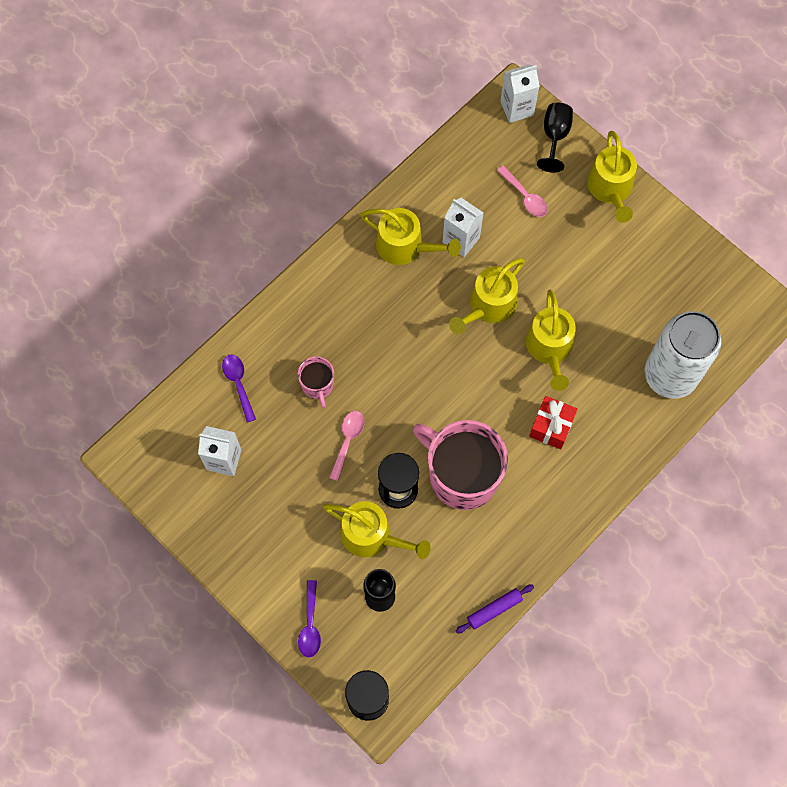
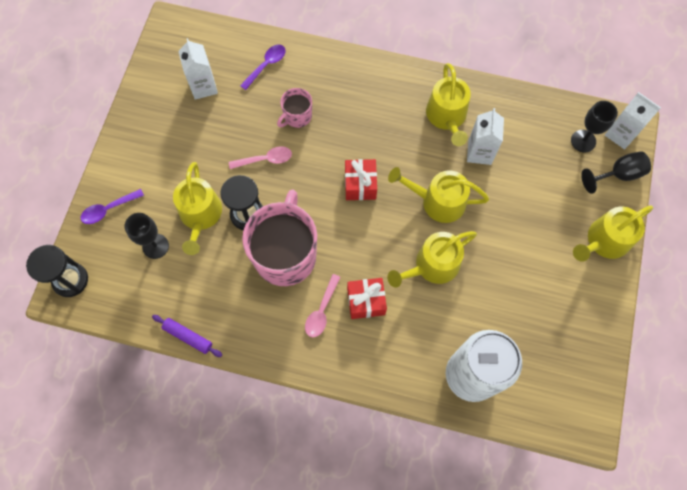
camera: 60 degrees right, 0 degrees up
pink spoon [497,165,548,217] -> pink spoon moved to [305,274,341,337]
none -> red gift [345,159,377,200]
none -> black goblet [571,101,618,153]

